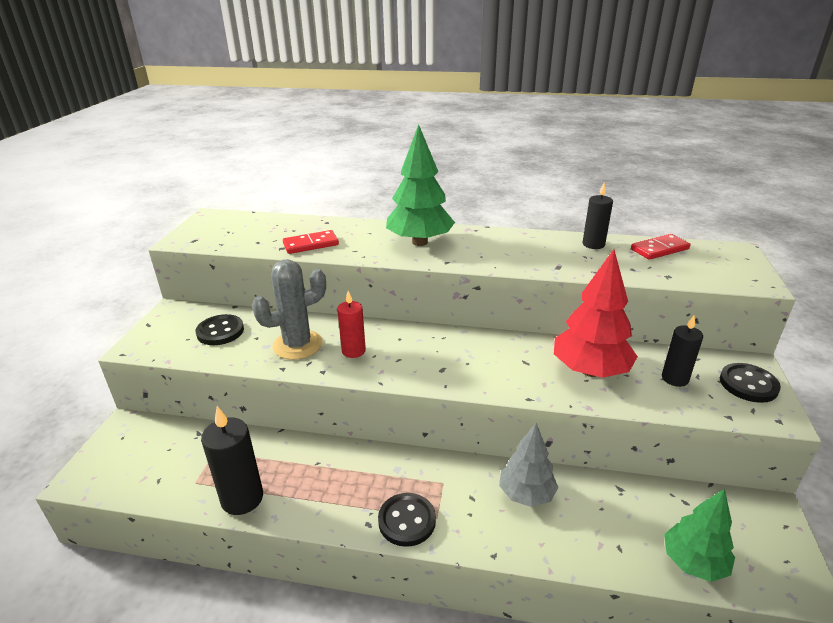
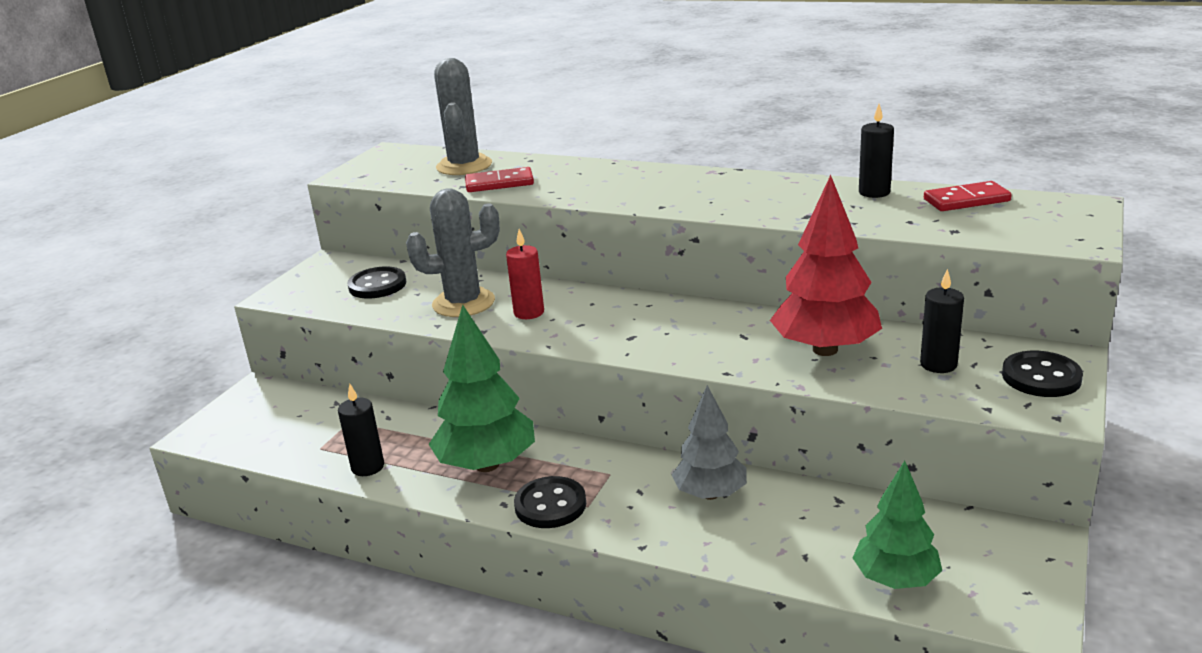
camera: 15 degrees right, 5 degrees down
black candle [201,406,263,515] -> black candle [338,384,384,476], size x0.66
green tree [386,124,455,246] -> green tree moved to [429,304,535,472]
none -> grey cactus [434,58,492,175]

